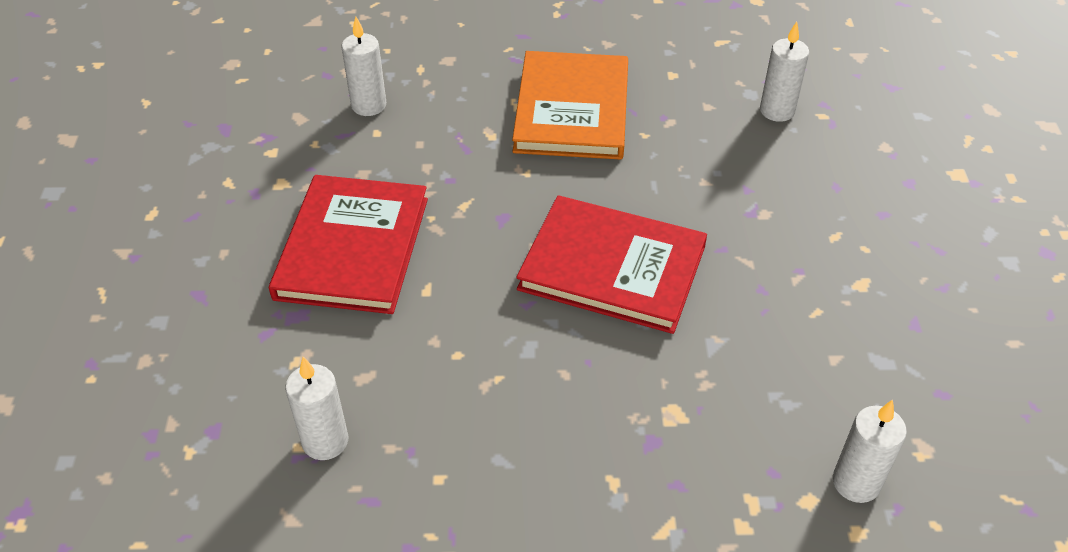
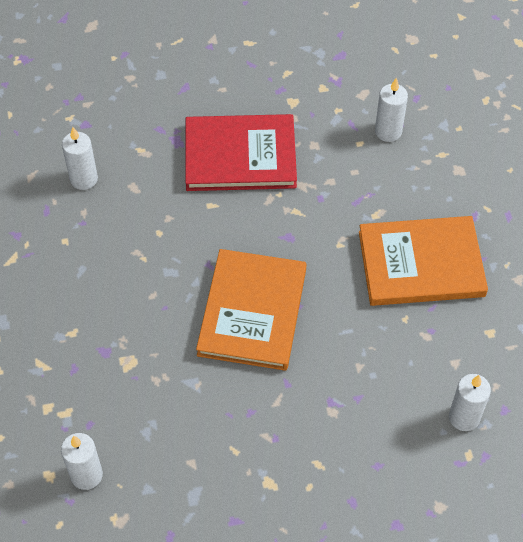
camera: 80 degrees right, 10 degrees up
red book [516,195,707,334] -> orange book [196,249,306,371]

